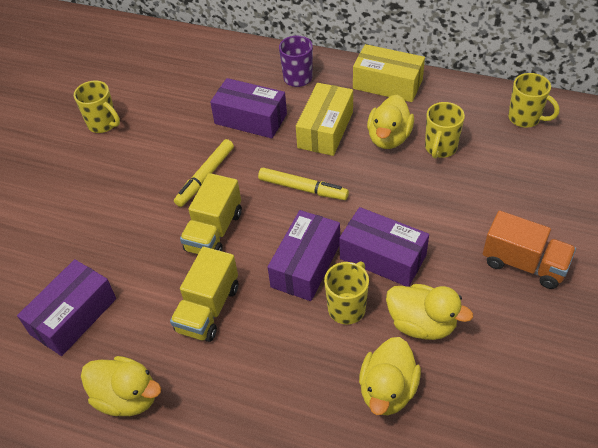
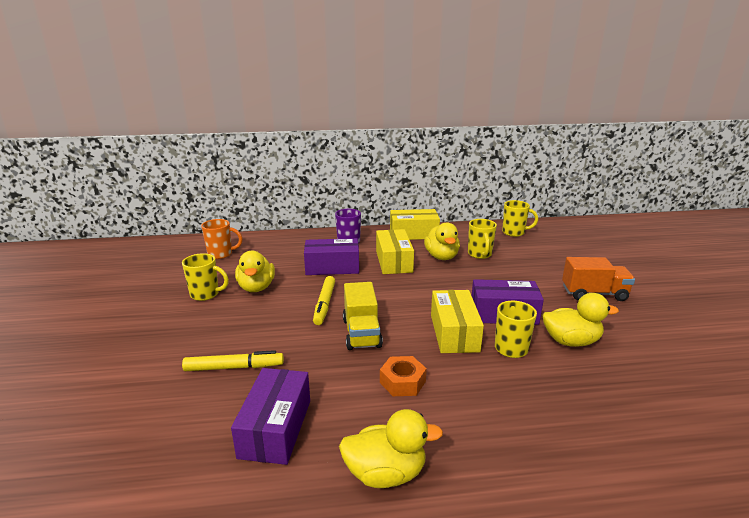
camera: 30 degrees left, 25 degrees down
yellow truck [170,247,238,342] -> orange nut [380,356,427,396]
yellow marker [258,168,349,200] -> yellow marker moved to [182,350,284,371]
purple box [268,210,340,301] -> yellow box [431,290,484,353]
yellow duck [359,337,421,415] -> yellow duck moved to [235,251,275,292]
none -> orange mug [201,219,243,259]

